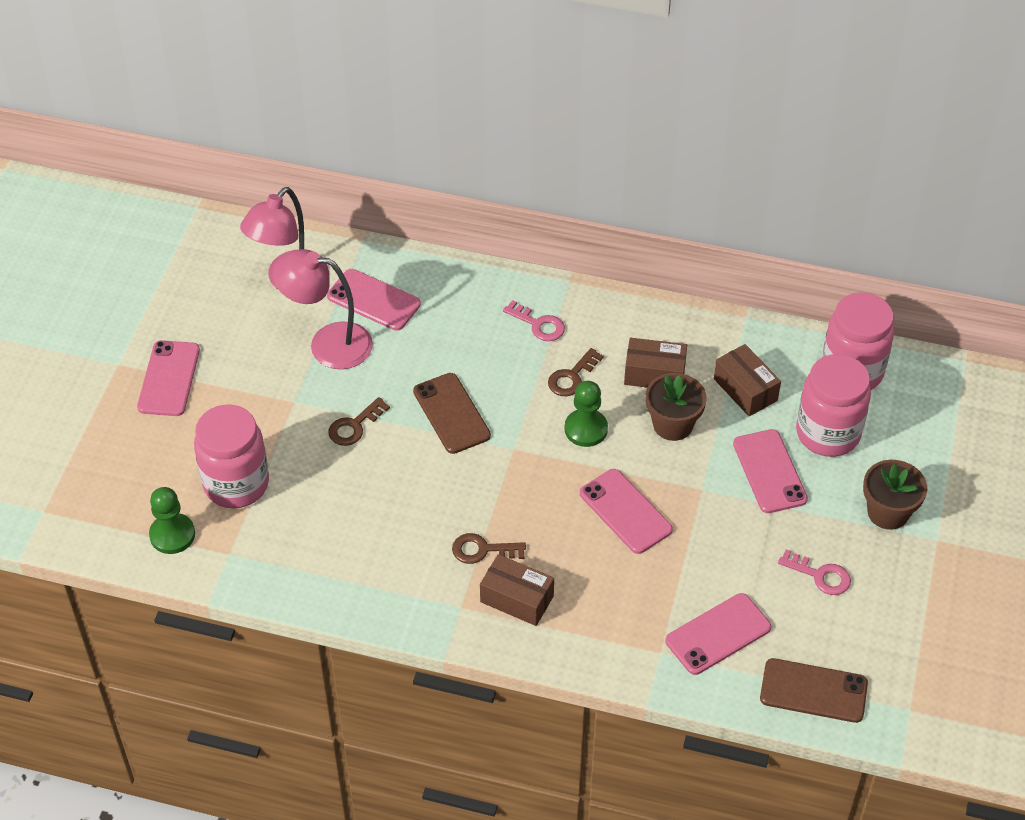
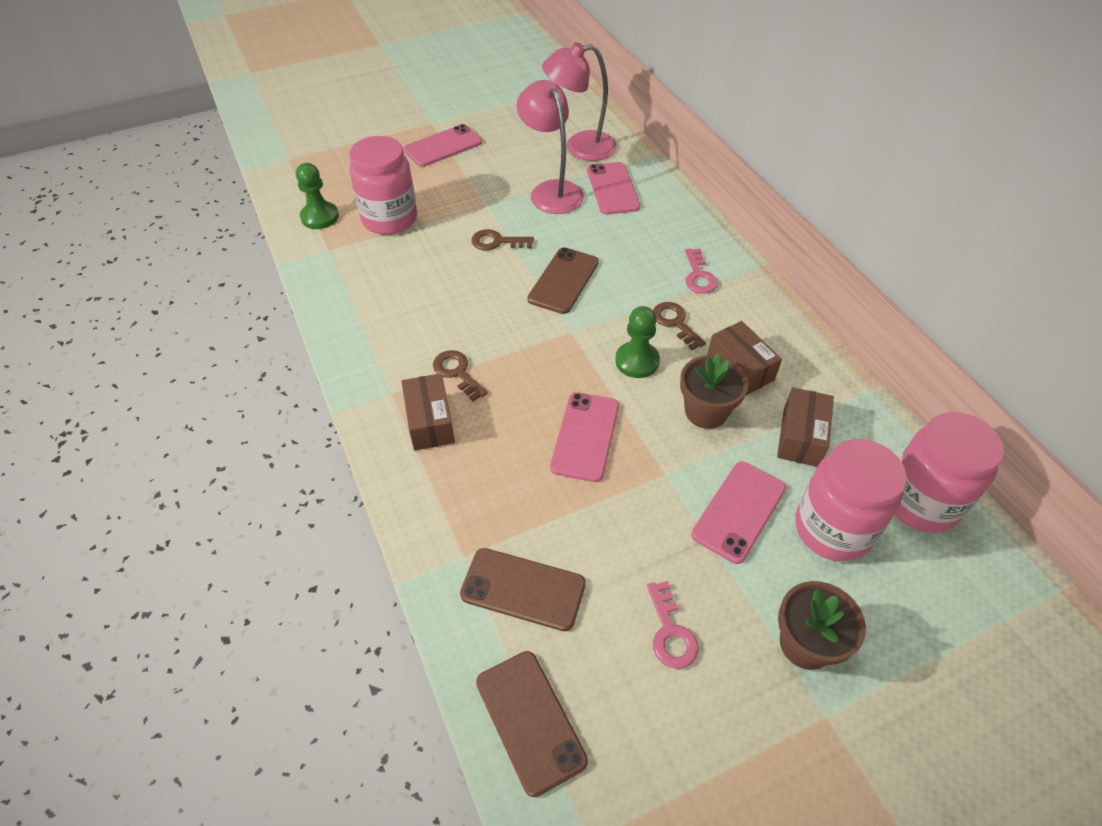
camera: 50 degrees right, 0 degrees up
brown key [548,348,604,396] -> brown key turned 60 degrees clockwise [653,302,706,350]
pink phone [665,593,771,675] -> brown phone [460,548,586,631]

